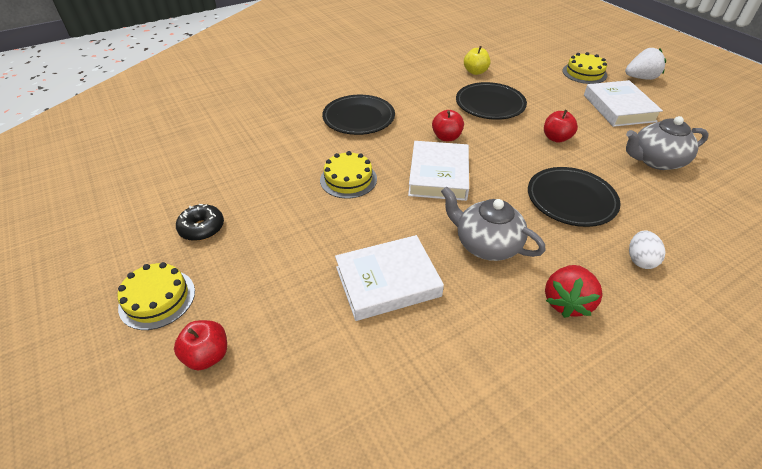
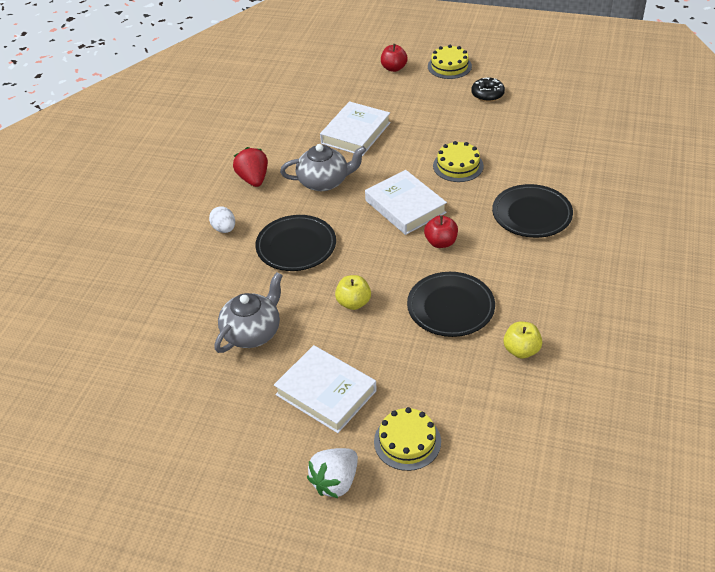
camera: 140 degrees right, 0 degrees up
red apple [544,110,578,143] -> yellow apple [335,275,371,310]

